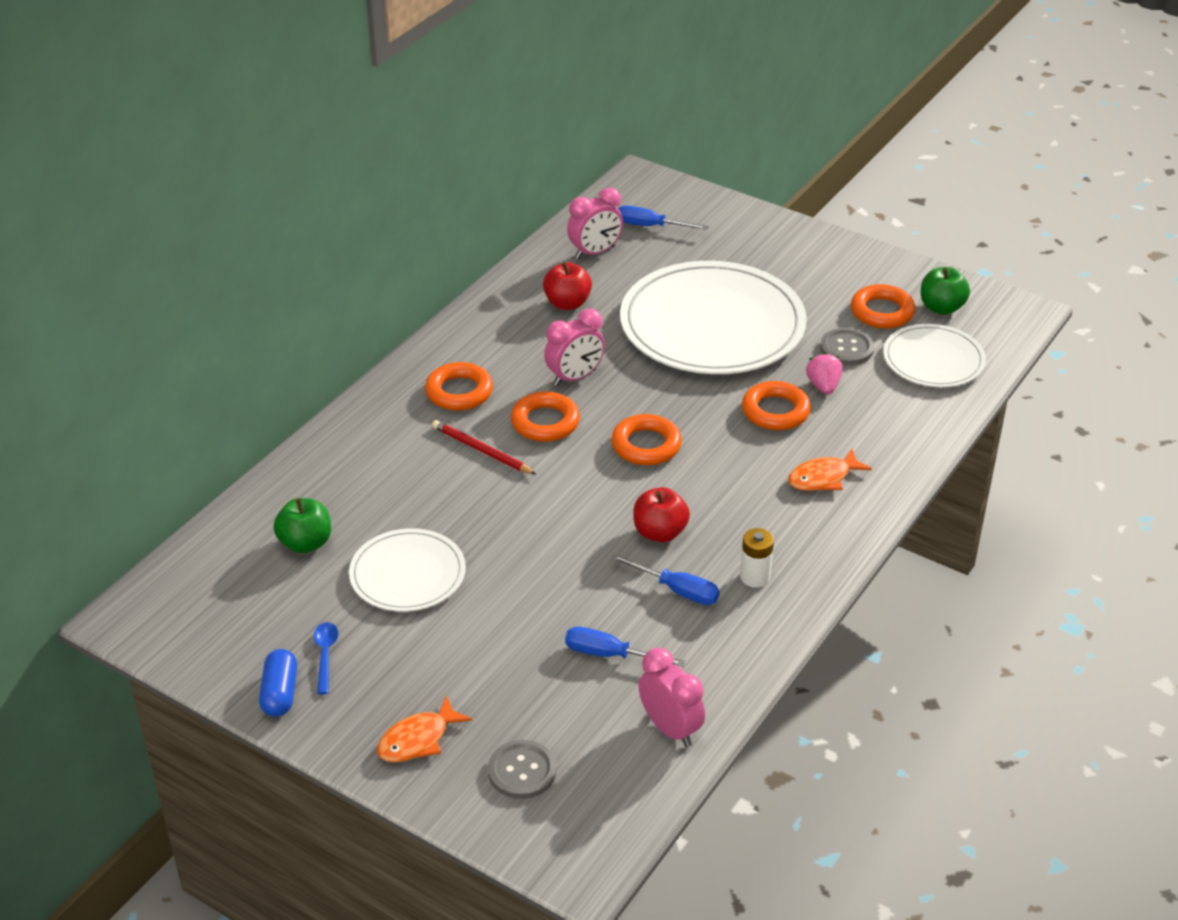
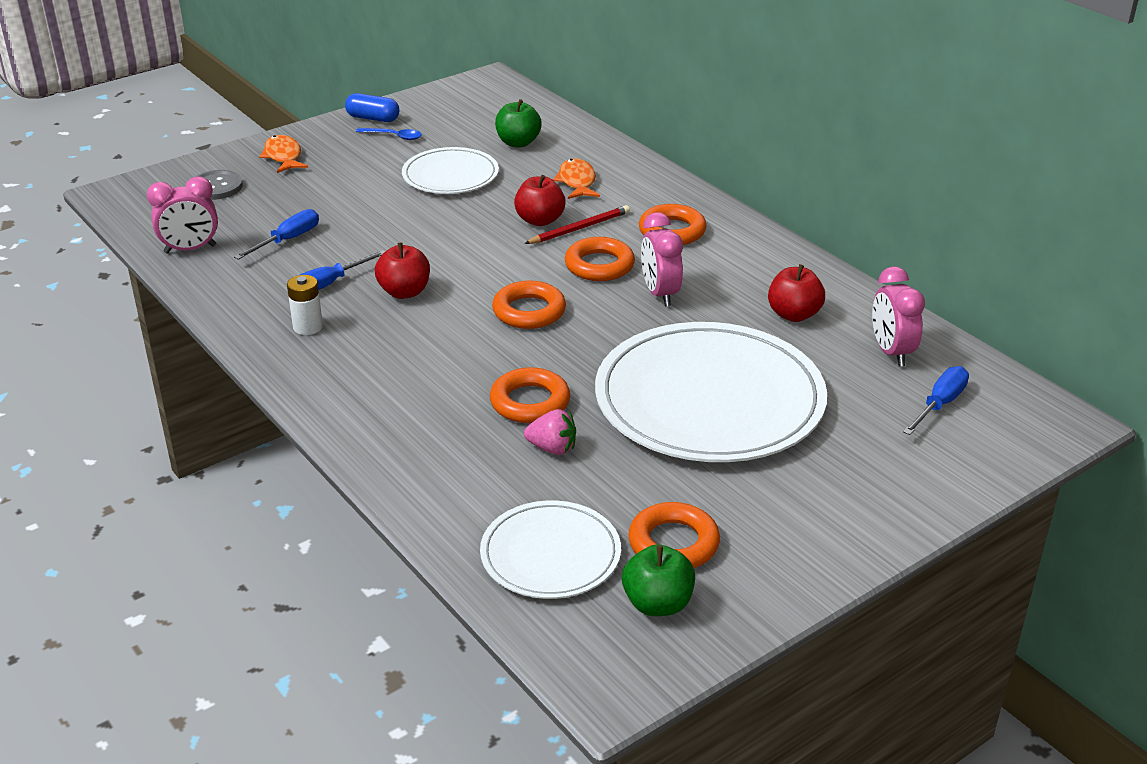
camera: 110 degrees right, 5 degrees down
orange fish [788,449,872,491] -> orange fish moved to [553,158,600,199]
grey button [820,328,874,365] -> none
none -> red apple [514,175,566,226]

